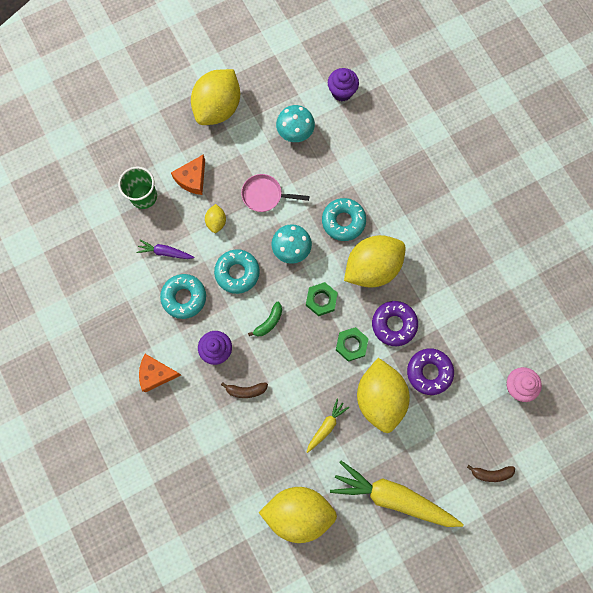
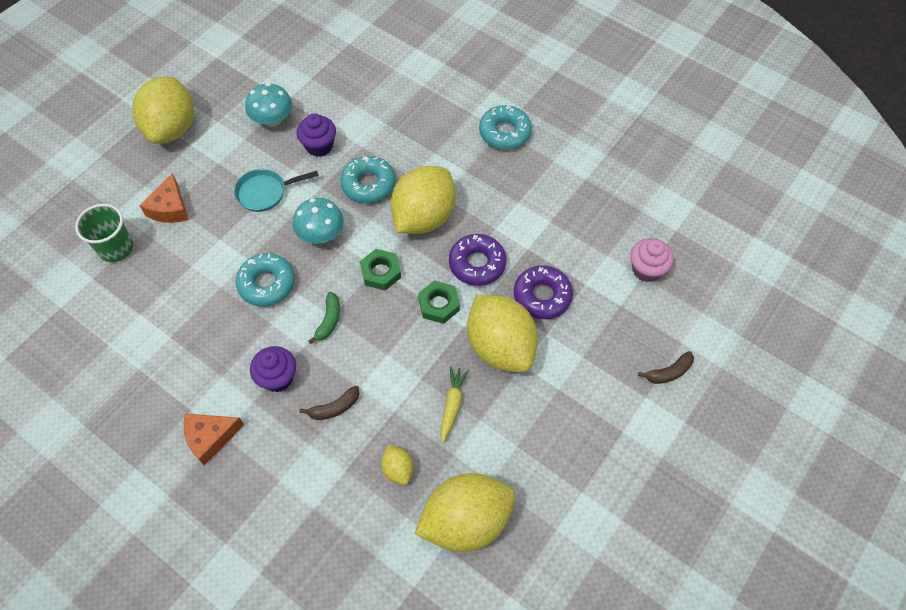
camera: 25 degrees left, 15 degrees down
purple carrot [136,240,194,259] -> none
turquoise donut [160,274,206,319] -> turquoise donut moved to [479,105,532,150]
yellow lemon [205,204,226,233] -> yellow lemon moved to [381,445,413,485]
pink pan [241,174,309,212] -> turquoise pan [234,169,319,212]
purple cupcake [328,68,359,101] -> purple cupcake moved to [297,113,336,157]
yellow carrot [330,461,463,527] -> none

